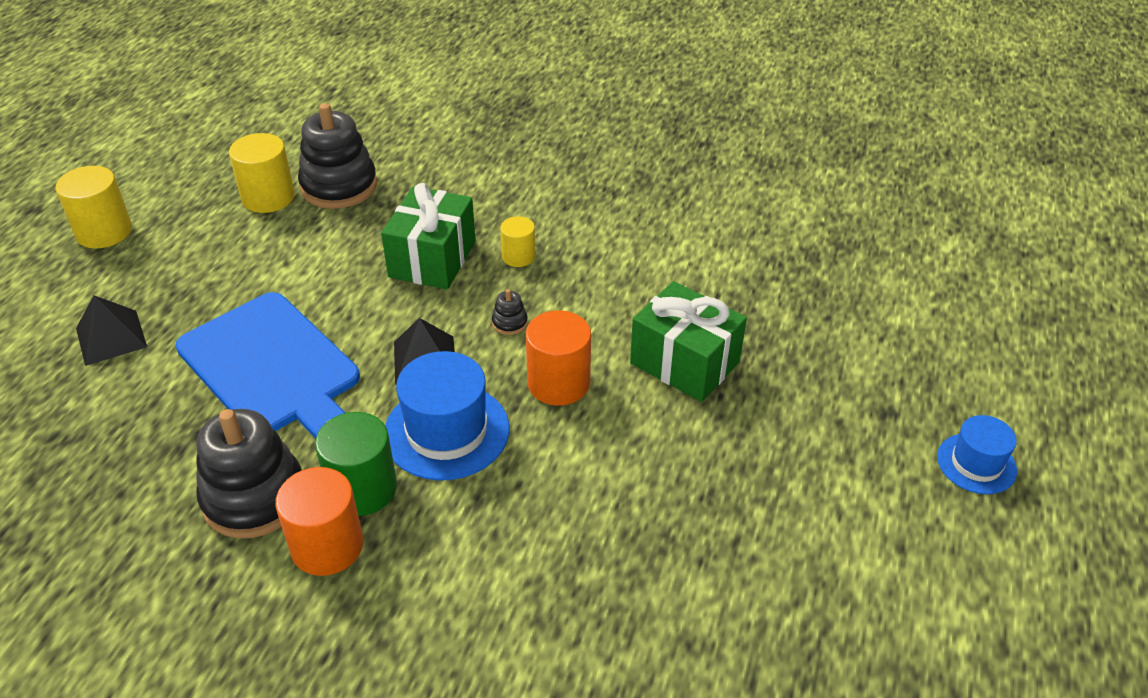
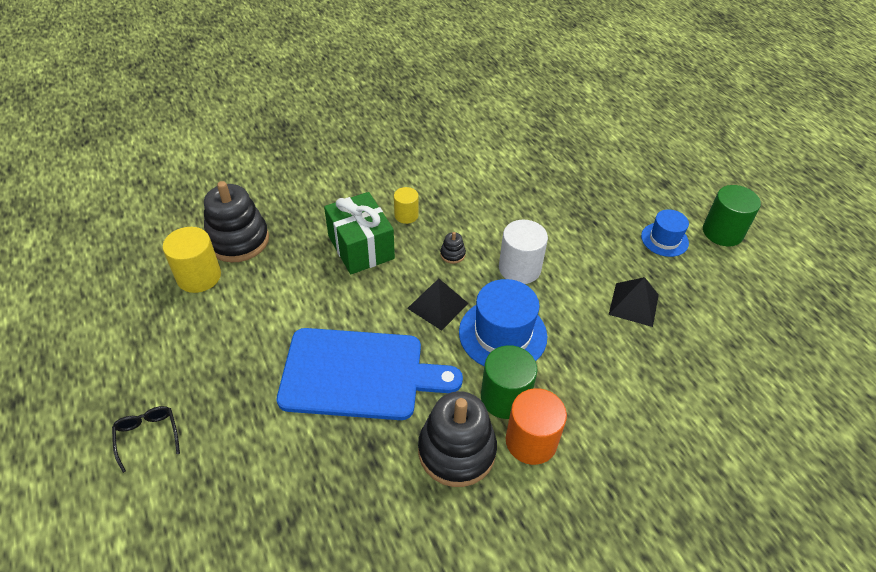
camera: 45 degrees left, 5 degrees up
yellow cylinder [56,166,132,249] -> none
black pyramid [76,295,147,366] -> black pyramid moved to [609,277,659,327]
orange cylinder [526,310,591,406] -> white cylinder [499,219,548,284]
green gift [630,281,747,402] -> none
blue hat [937,415,1017,494] -> blue hat moved to [641,209,689,257]
none -> black glasses [112,406,180,473]
none -> green cylinder [703,185,761,246]

